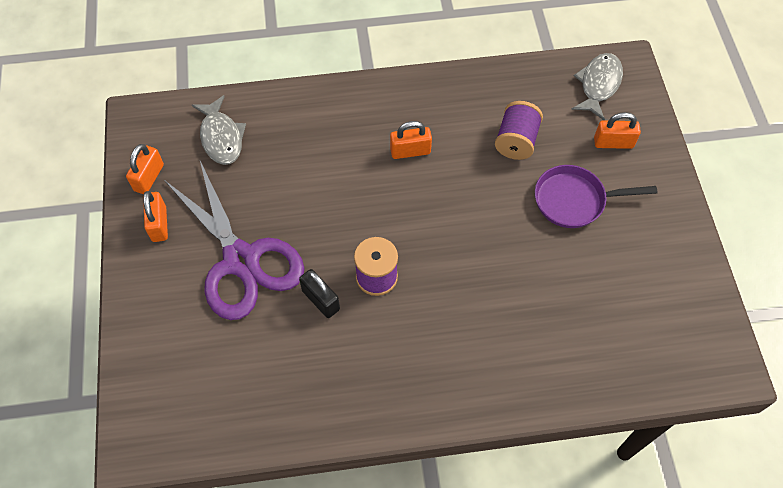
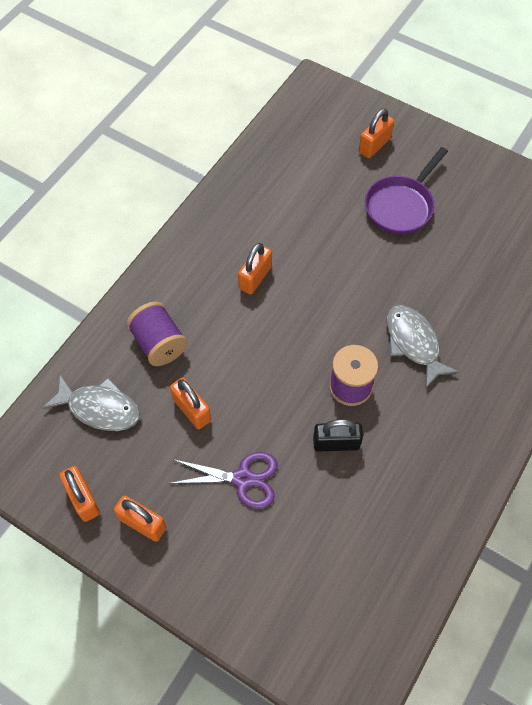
camera: 50 degrees left, 0 degrees up
purple scissors [164,161,305,320] -> purple scissors [172,452,278,508], size x0.52
purple spool [495,101,543,160] -> purple spool moved to [126,302,188,366]
grey fish [571,53,623,120] -> grey fish moved to [387,305,459,389]
none -> orange padlock [170,377,211,429]

